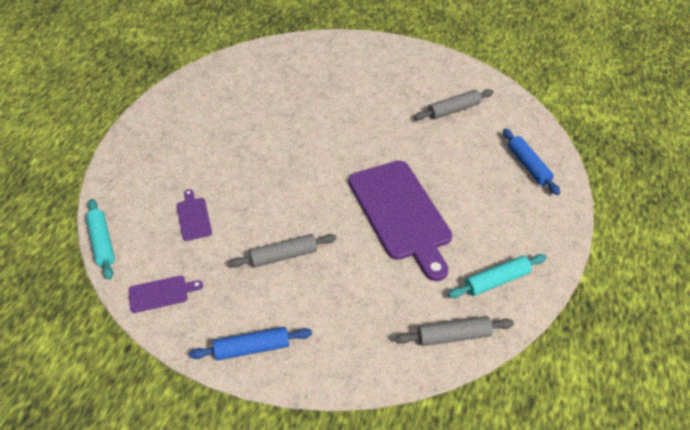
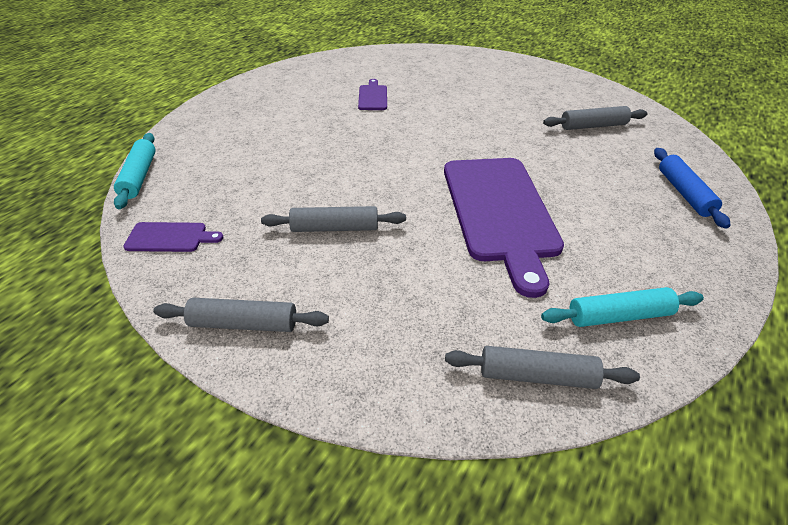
camera: 15 degrees right, 5 degrees down
purple cutting board [176,189,212,241] -> purple cutting board moved to [358,79,387,110]
blue rolling pin [189,327,312,360] -> grey rolling pin [153,298,329,332]

